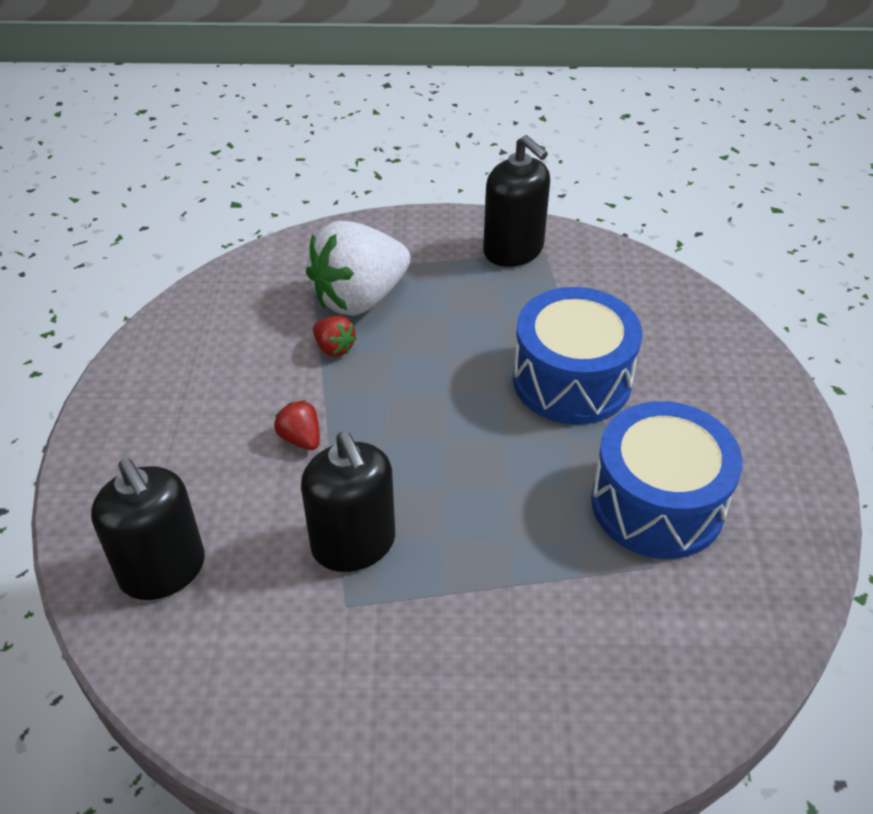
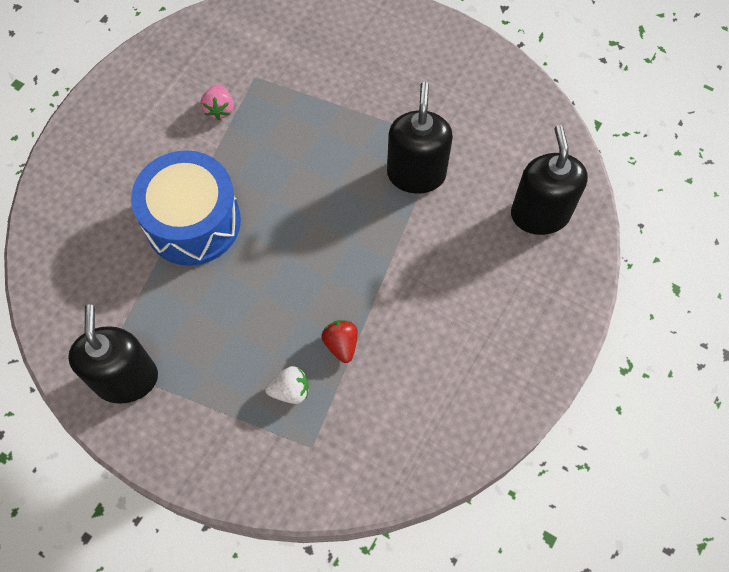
camera: 150 degrees left, 20 degrees up
red strawberry [274,400,320,450] -> none
white strawberry [306,221,411,316] -> white strawberry [265,366,309,404], size x0.43
blue drum [591,401,742,559] -> pink strawberry [201,84,234,120]

